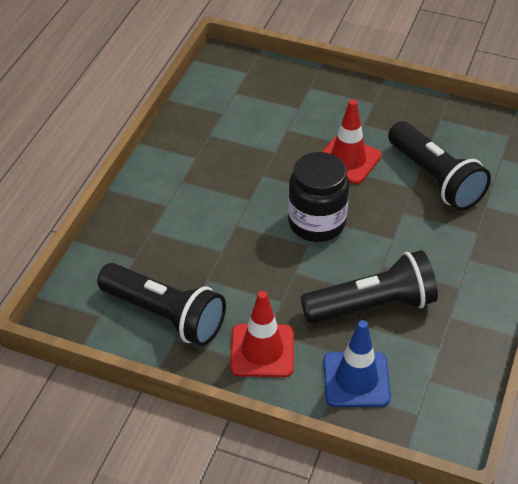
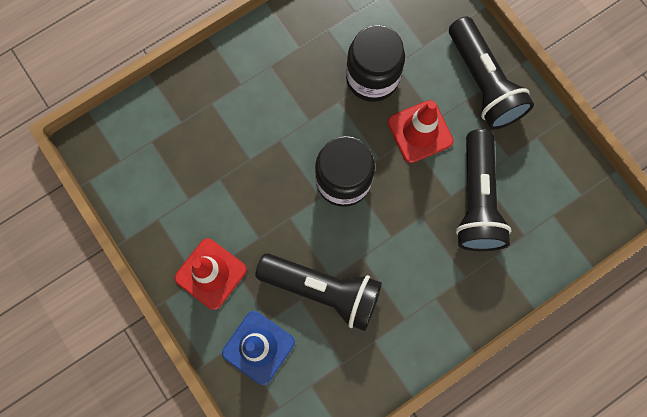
camera: 35 degrees right, 30 degrees up
black flashlight [97,263,226,346] -> black flashlight moved to [449,16,534,130]
none -> black jar [346,25,405,102]

